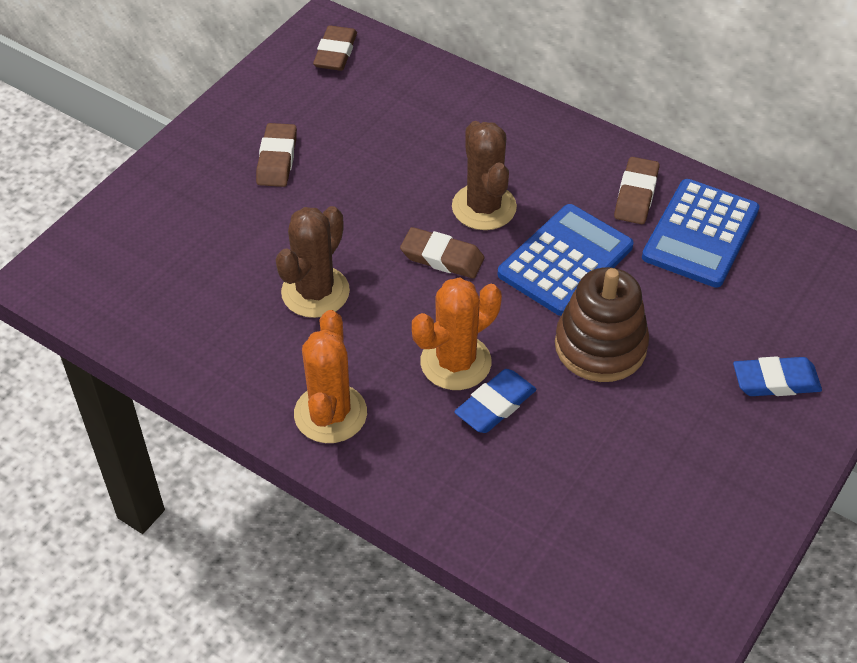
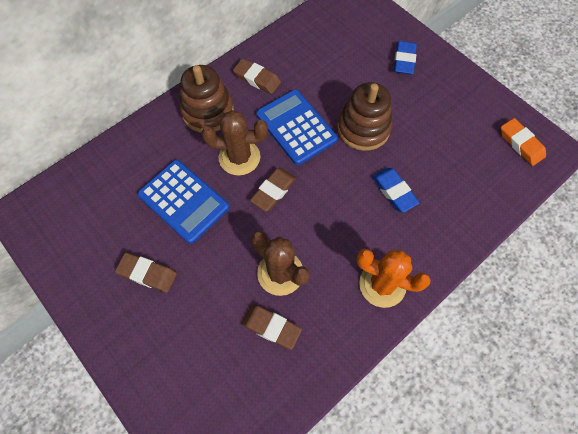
camera: 75 degrees left, 15 degrees up
brown eraser [313,25,357,71] -> brown eraser moved to [241,304,302,350]
orange cactus [412,277,502,390] -> none
blue calculator [642,179,760,288] -> blue calculator moved to [137,160,229,244]
none -> brown stacking toy [180,65,234,133]
none -> orange eraser [501,118,546,166]

